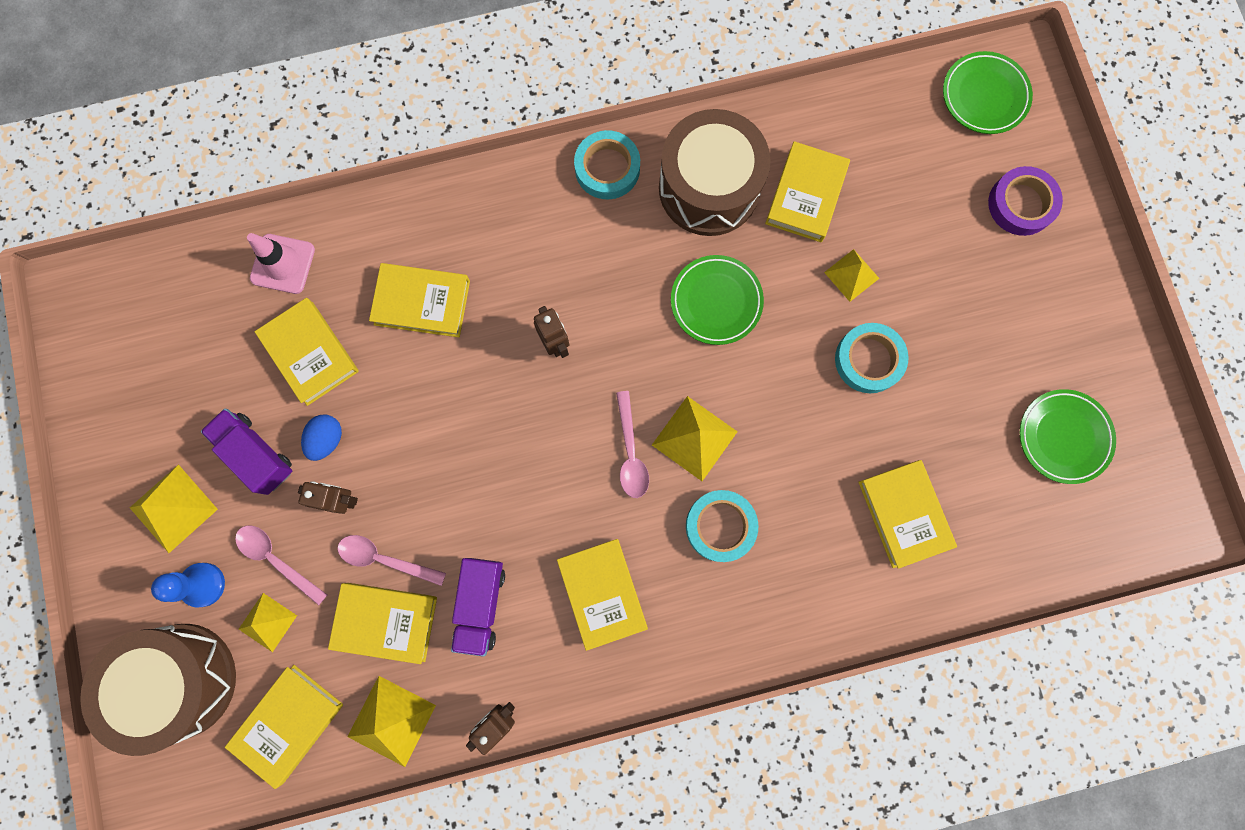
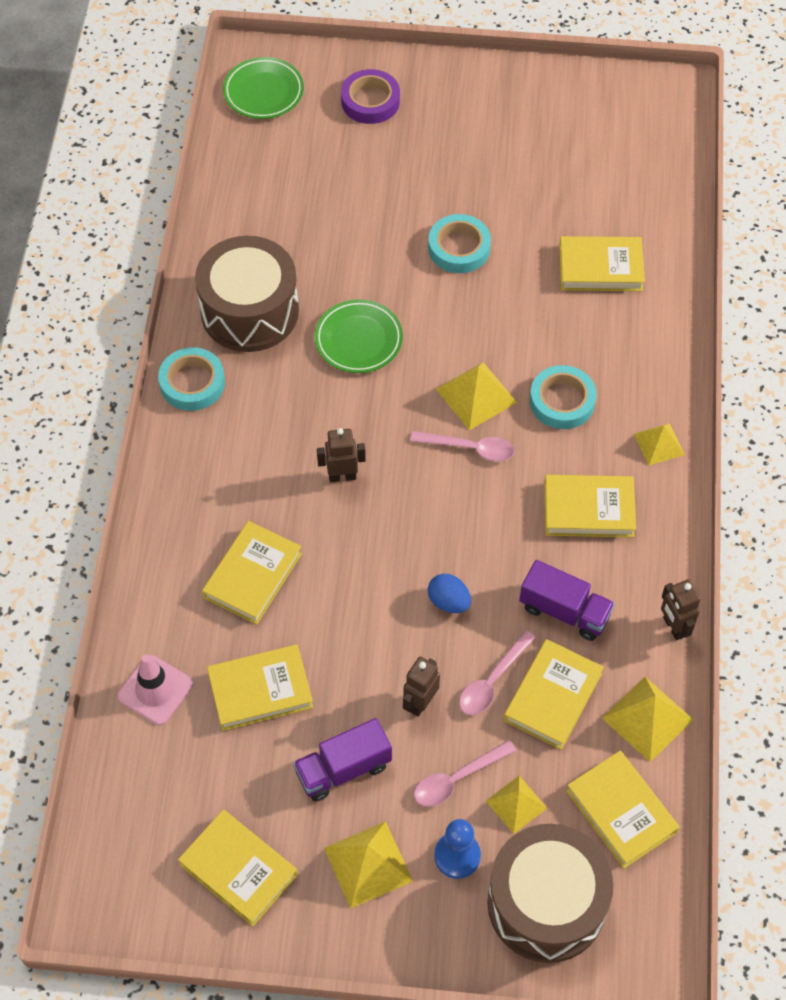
camera: 70 degrees left, 20 degrees down
blue egg [301,415,342,461] -> blue egg moved to [428,574,471,613]
yellow book [765,141,850,242] -> yellow book moved to [178,810,298,926]
yellow pyramid [824,249,879,302] -> yellow pyramid moved to [634,423,685,465]
green plate [1020,389,1116,484] -> none

